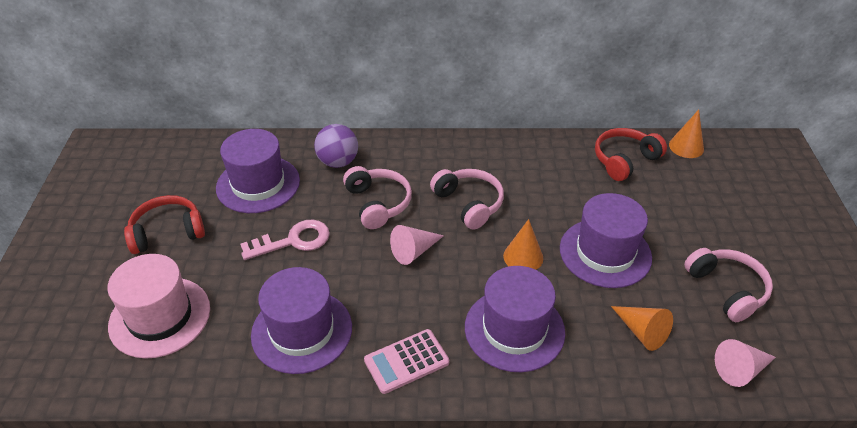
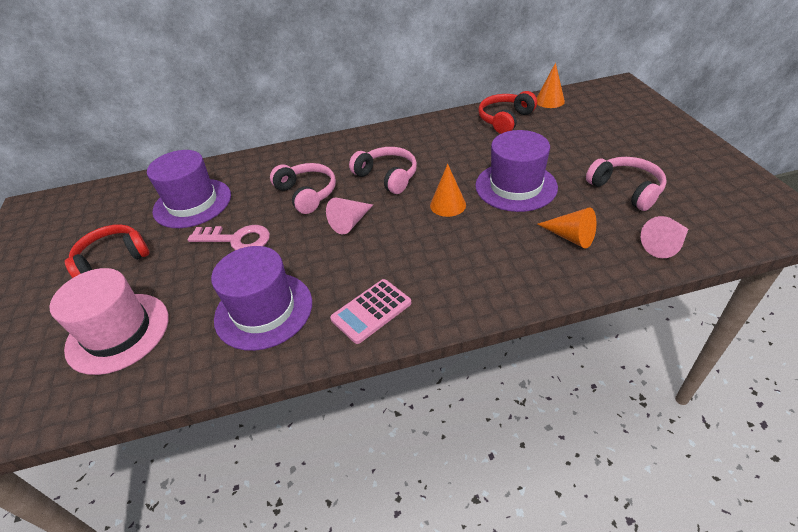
camera: 10 degrees left, 0 degrees up
pink key [240,219,330,260] -> pink key turned 45 degrees clockwise [188,225,270,250]
purple ball [314,124,358,168] -> none
purple hat [465,266,565,372] -> none

